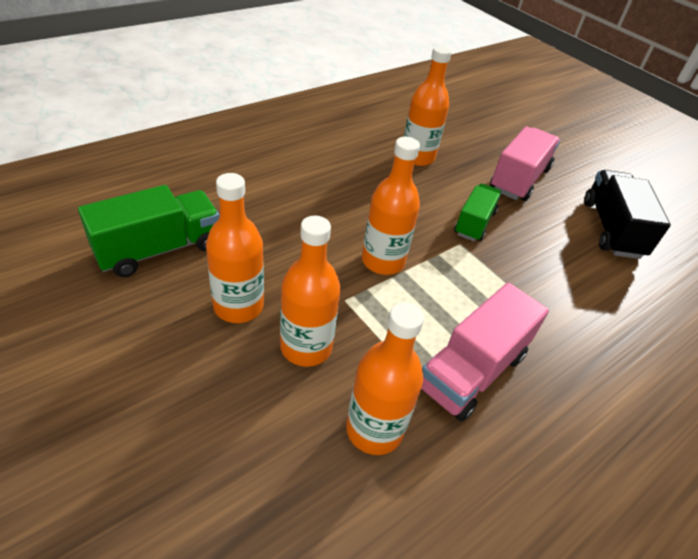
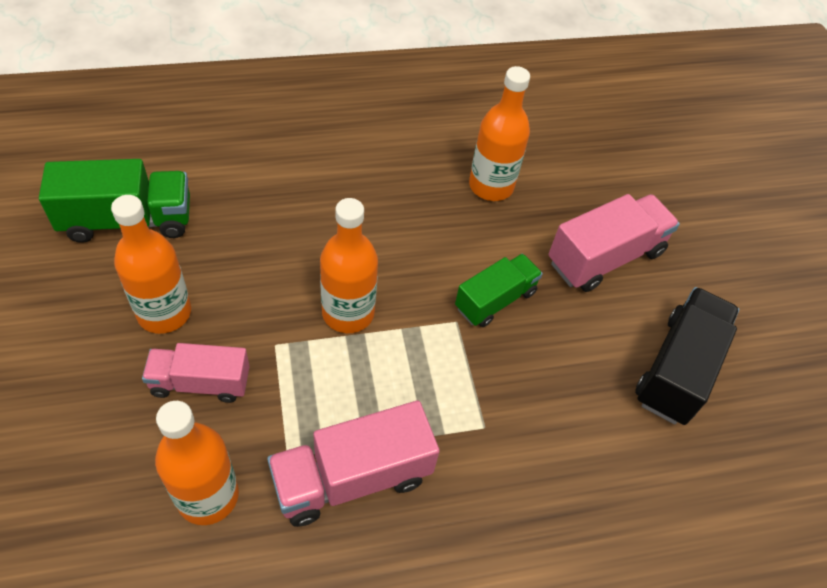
camera: 25 degrees right, 10 degrees up
orange bottle [280,216,341,367] -> pink truck [142,343,250,403]

